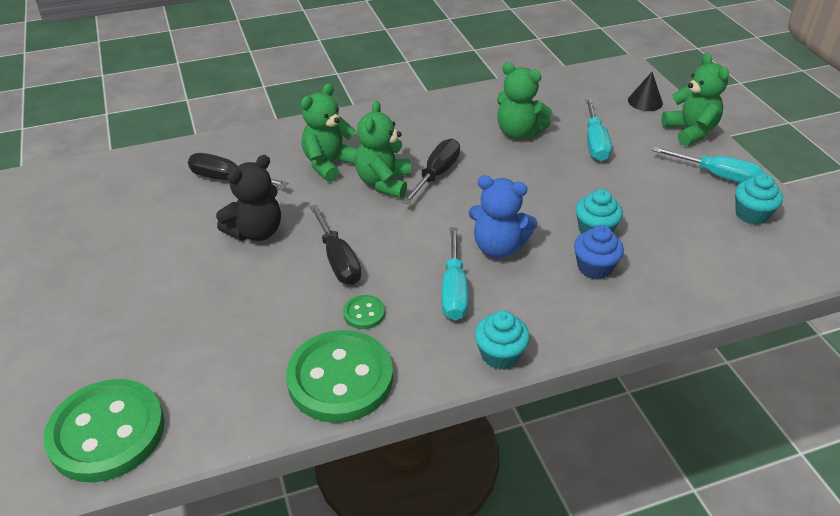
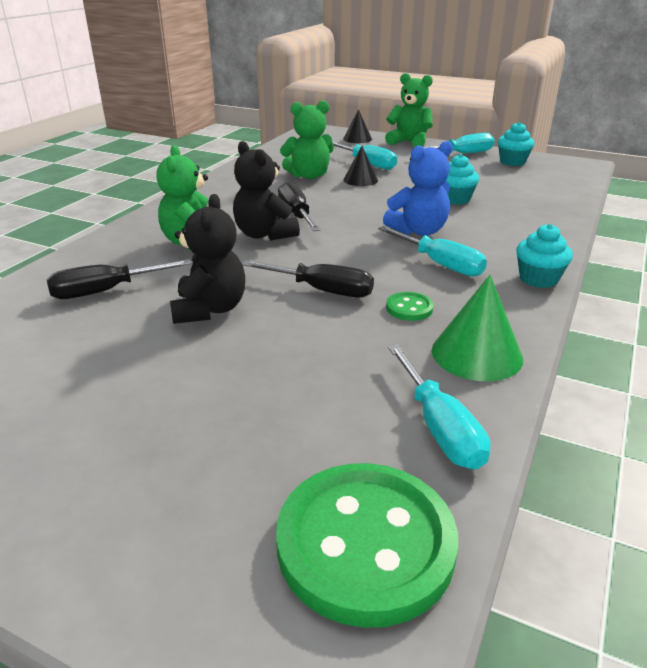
camera: 45 degrees left, 10 degrees down
green button [286,330,393,423] -> green cone [432,275,523,381]
green teddy bear [355,101,411,198] -> black teddy bear [233,141,300,241]
blue cupcake [574,225,624,280] -> none
none -> black cone [344,146,378,186]
none -> turquoise screwdriver [388,344,490,470]

